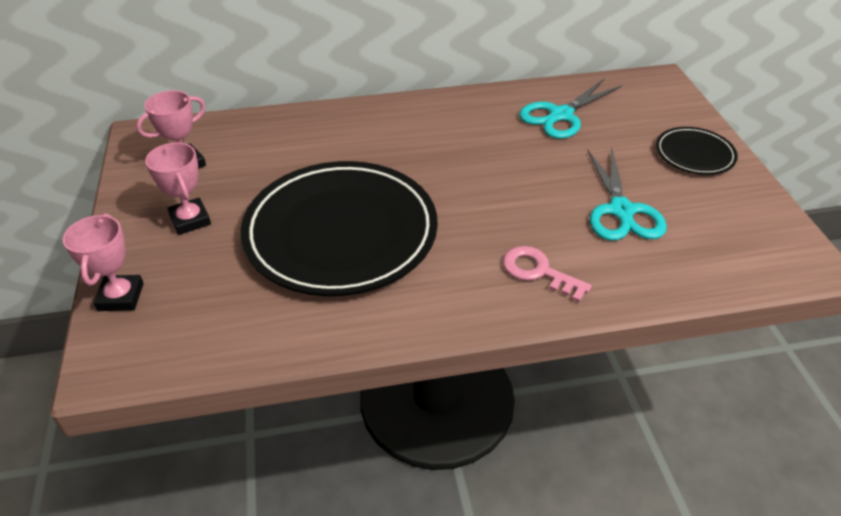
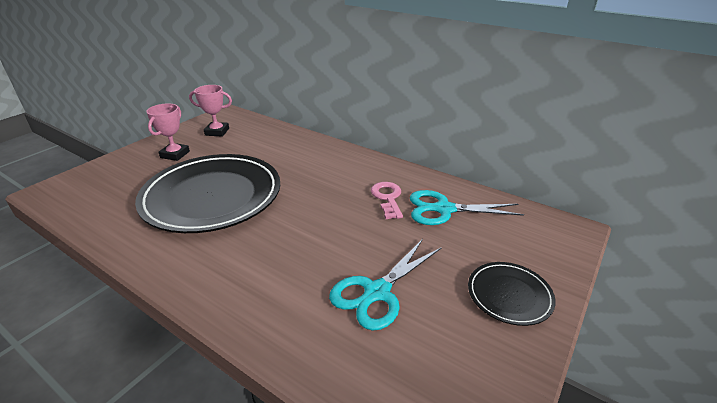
camera: 45 degrees right, 10 degrees down
pink trophy [63,213,144,311] -> none
pink key [503,246,592,302] -> pink key moved to [371,182,403,219]

